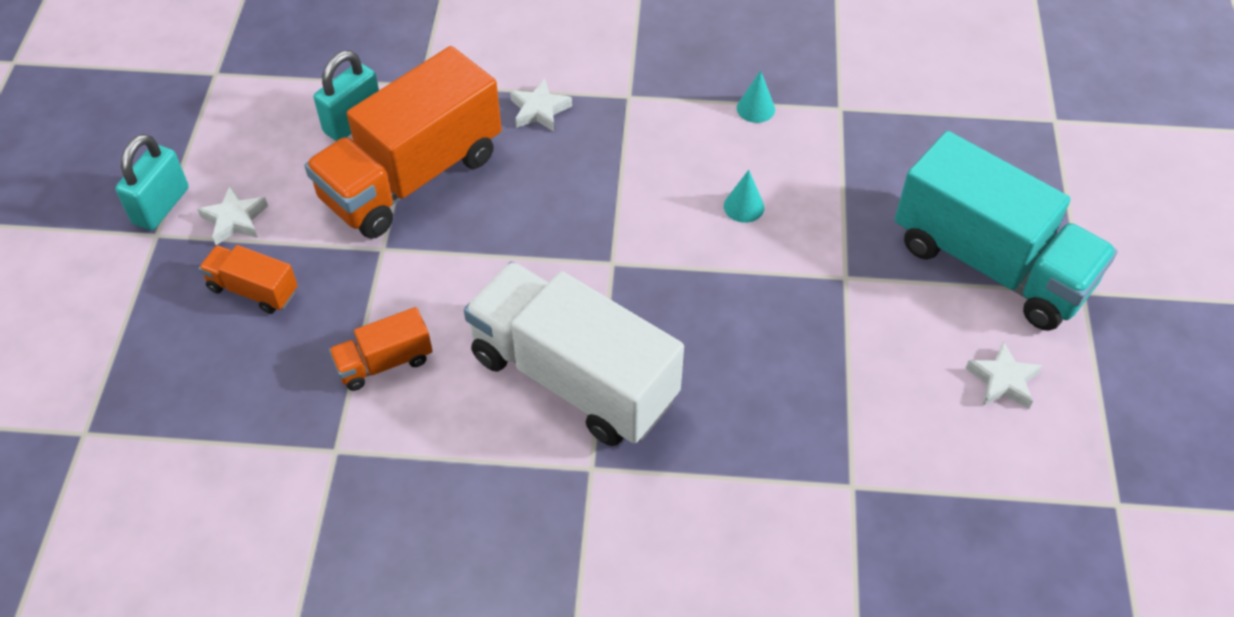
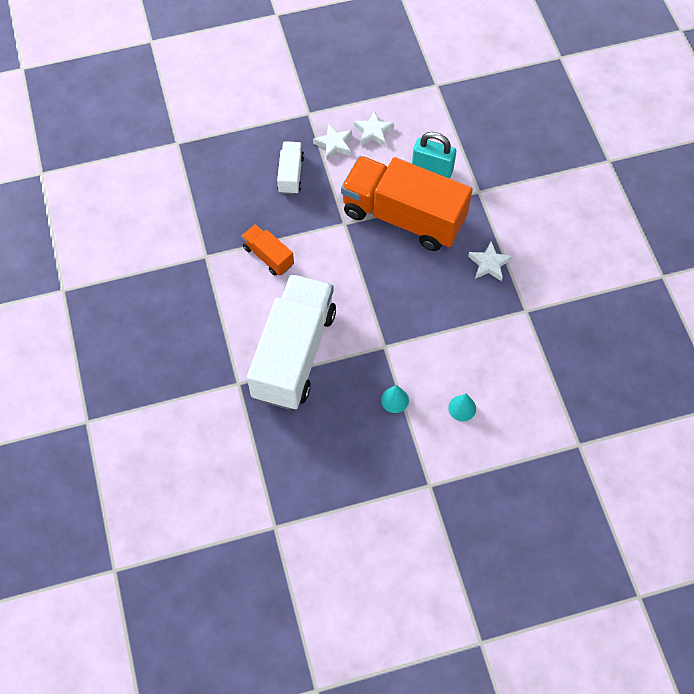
camera: 70 degrees right, 10 degrees up
turquoise padlock [115,134,188,230] -> none
orange truck [199,245,298,314] -> white truck [277,141,304,195]
turquoise cone [737,71,775,123] -> turquoise cone moved to [381,385,409,413]
turquoise truck [895,131,1117,331] -> none
white star [965,341,1043,409] -> white star moved to [354,110,394,146]

